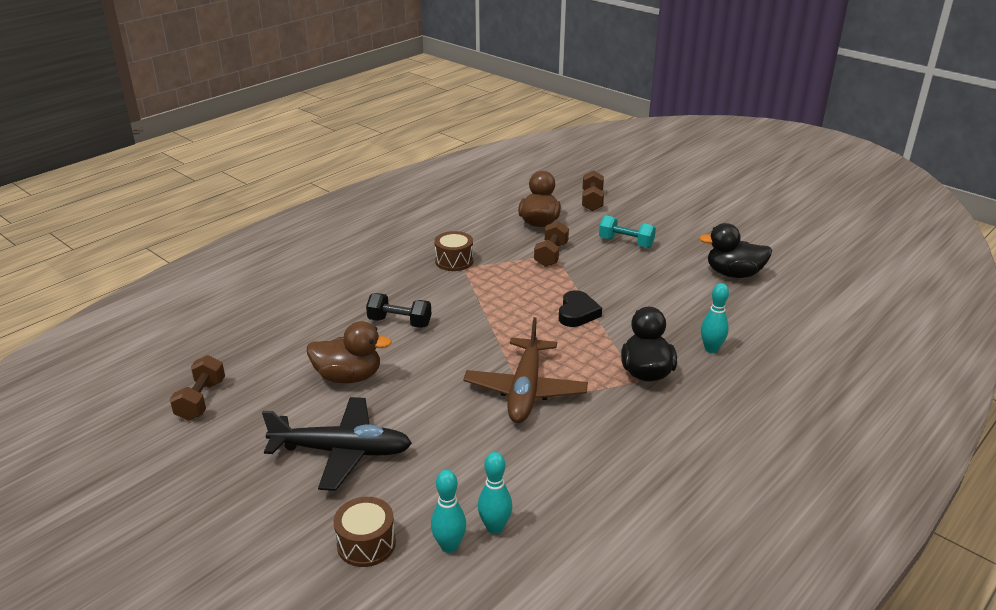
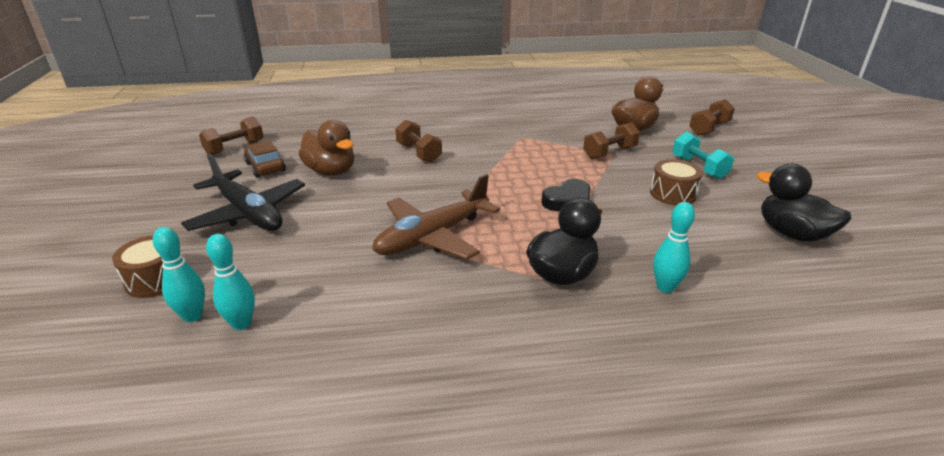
camera: 40 degrees right, 0 degrees up
black dumbbell [366,293,431,328] -> brown dumbbell [395,120,442,163]
brown drum [434,231,473,271] -> brown drum moved to [650,159,703,205]
none -> brown car [244,140,286,178]

